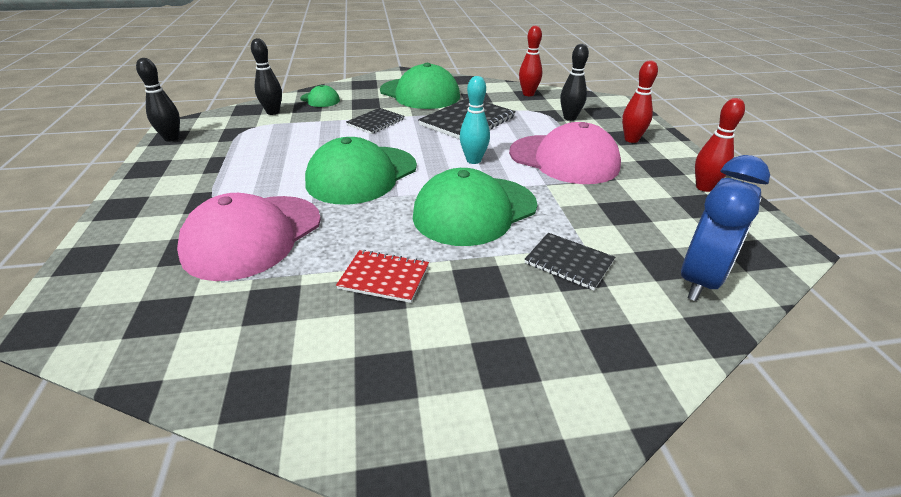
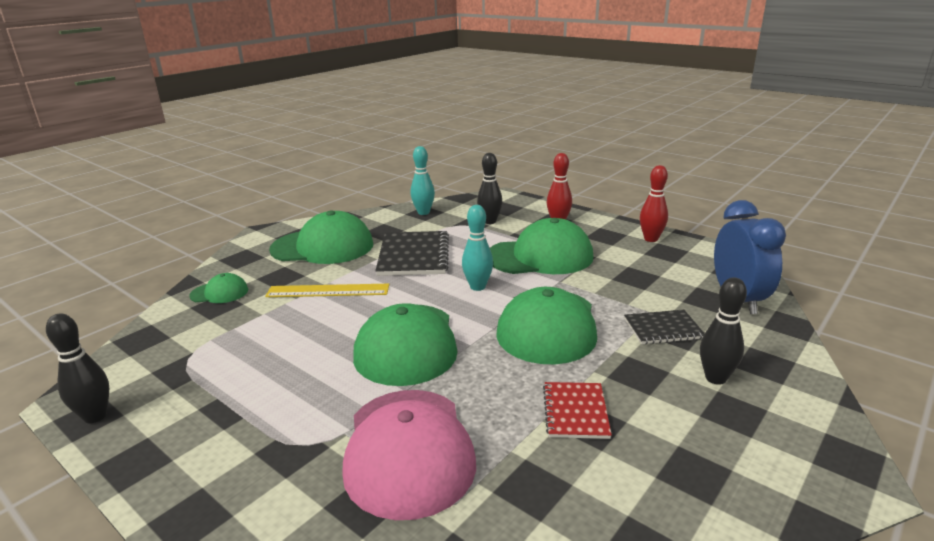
camera: 40 degrees left, 10 degrees down
black bowling pin [251,38,282,115] -> black bowling pin moved to [700,277,747,385]
red notebook [336,250,429,303] -> red notebook turned 60 degrees counterclockwise [543,382,612,439]
black notebook [346,108,405,134] -> yellow ruler [265,284,389,297]
pink cap [509,122,621,184] -> green cap [490,218,593,274]
red bowling pin [519,26,542,96] -> turquoise bowling pin [410,146,435,215]

